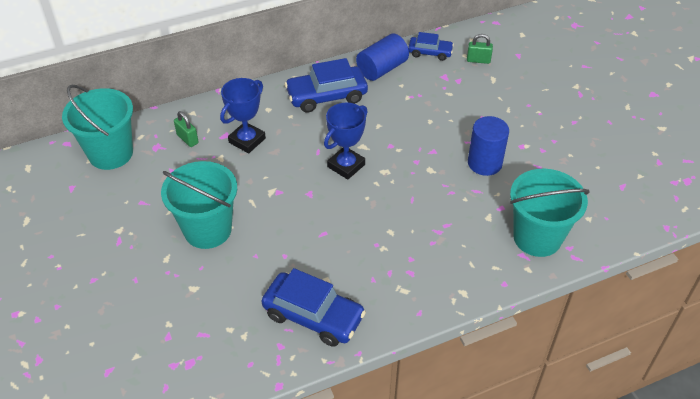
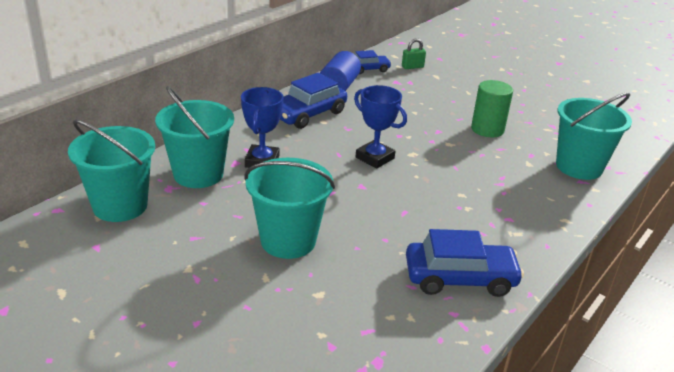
camera: 30 degrees left, 15 degrees down
green padlock [174,111,199,147] -> turquoise bucket [155,86,234,188]
blue trophy [324,102,368,180] -> blue trophy turned 60 degrees counterclockwise [354,85,407,168]
blue cylinder [468,116,509,176] -> green cylinder [471,80,513,137]

